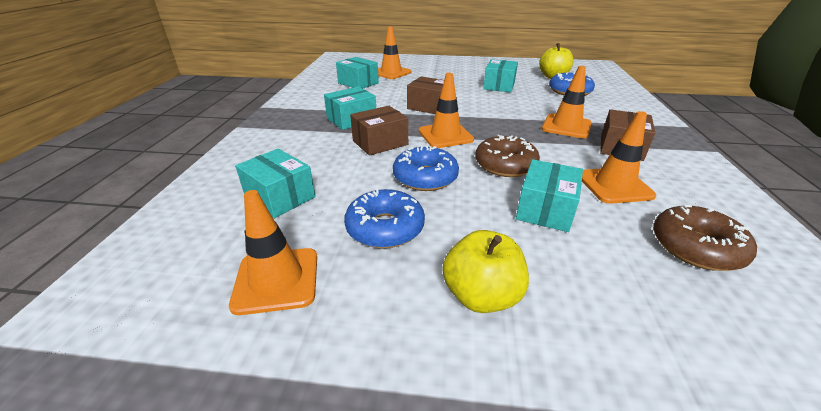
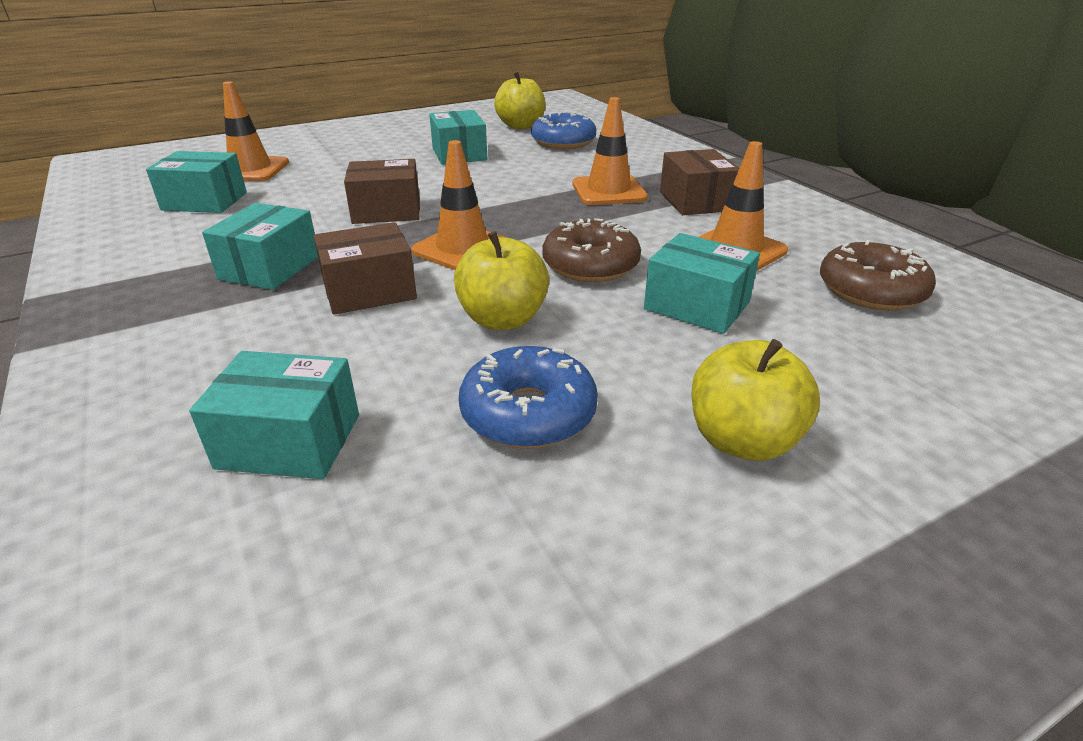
camera: 35 degrees left, 0 degrees up
orange traffic cone [229,190,317,315] -> none
brown box [350,106,408,156] -> brown box turned 45 degrees clockwise [314,222,417,315]
blue donut [393,146,459,191] -> yellow apple [454,231,549,330]
turquoise box [516,159,583,232] -> turquoise box turned 45 degrees counterclockwise [644,233,760,334]

